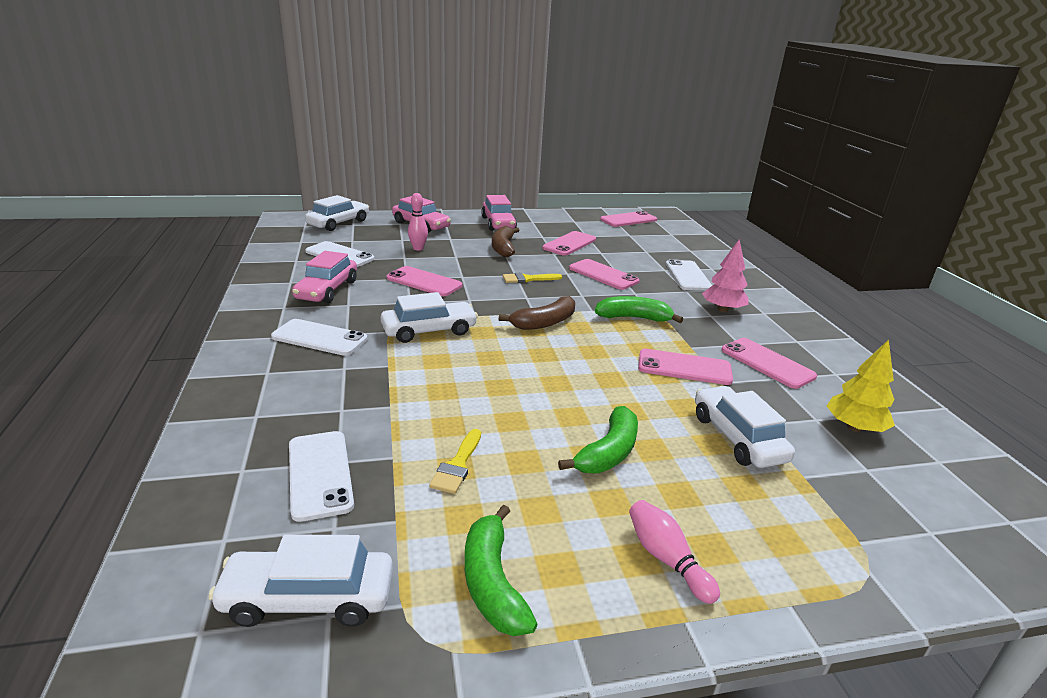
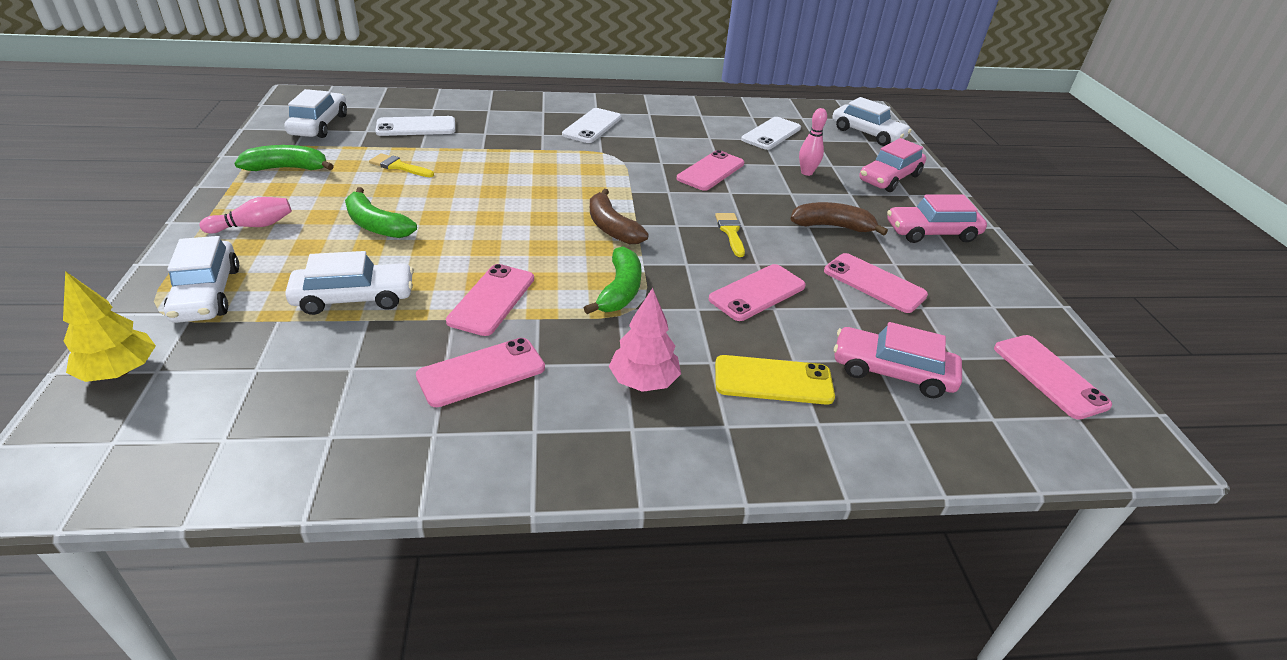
camera: 95 degrees right, 10 degrees up
pink car [292,251,357,303] -> pink car moved to [834,322,962,398]
white car [381,292,478,343] -> white car moved to [164,236,239,323]
white phone [666,259,712,291] -> yellow phone [715,355,835,405]
yellow tree [827,339,895,432] -> yellow tree moved to [63,271,156,382]

